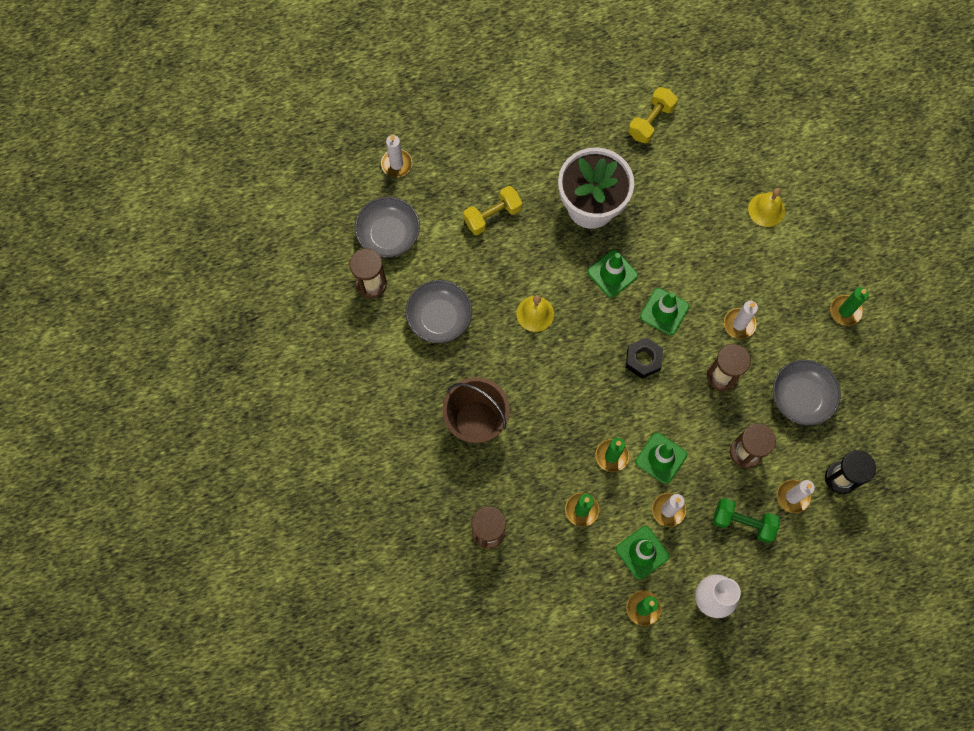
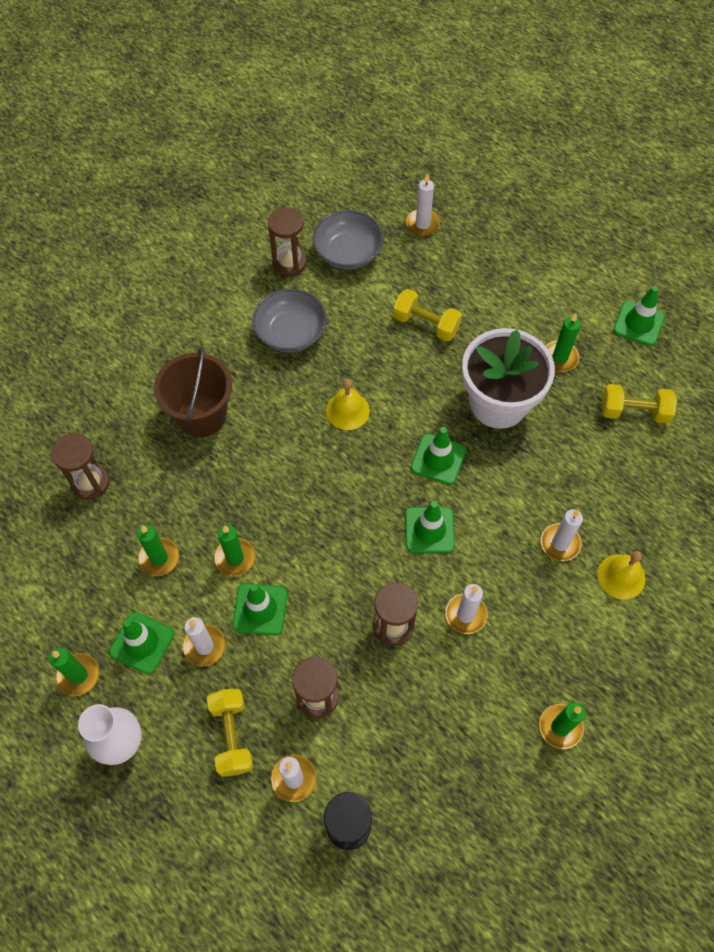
camera: 60 degrees right, 10 degrees down
black nut [626,337,663,379] -> none
green dumbbell [713,498,780,543] -> yellow dumbbell [207,689,253,777]
grey bowl [773,360,841,425] -> none
none -> white candle [541,509,583,561]
none -> green candle [546,313,581,372]
none -> green traffic cone [613,286,665,346]

